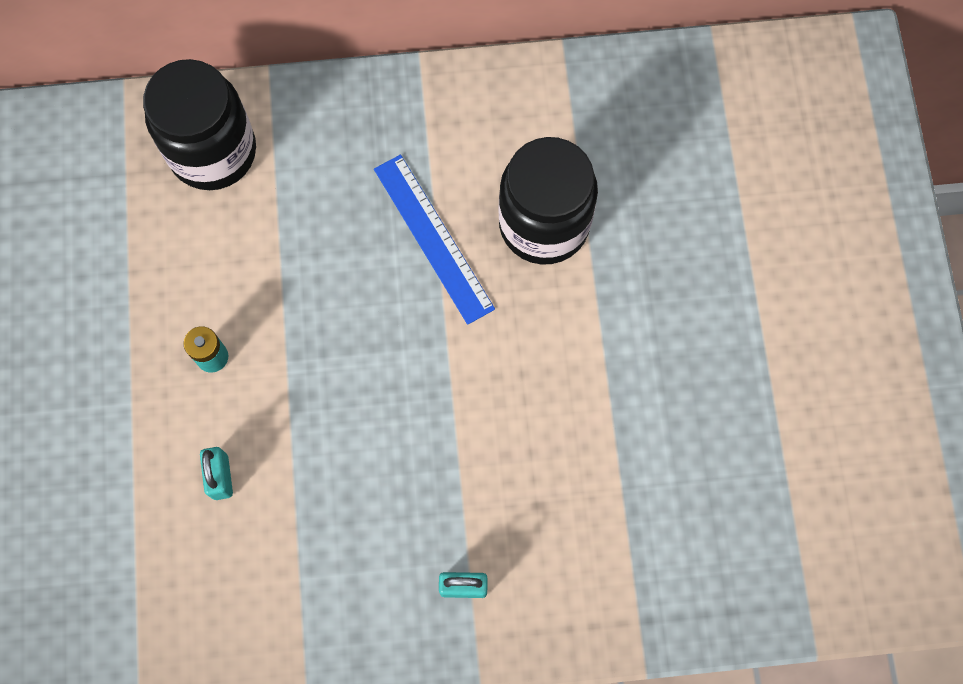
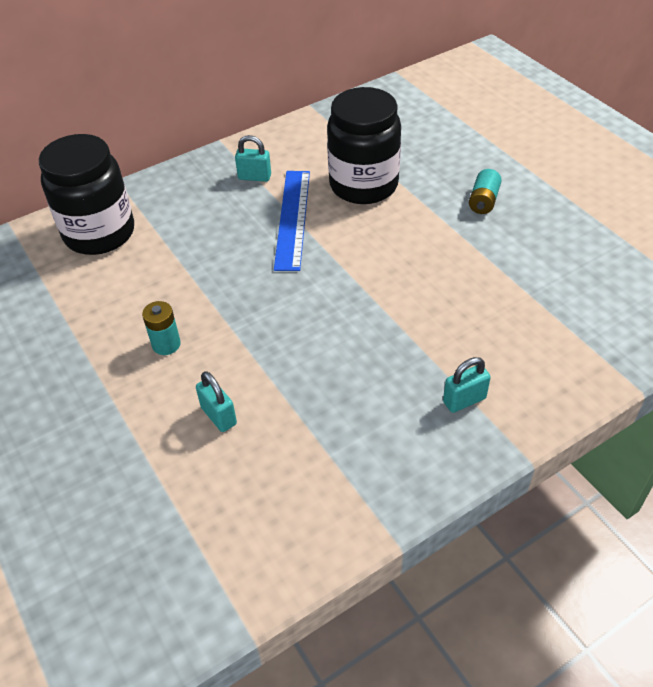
camera: 25 degrees left, 25 degrees down
blue ruler [374,155,495,325] -> blue ruler turned 60 degrees clockwise [274,171,310,271]
none -> turquoise padlock [235,135,271,182]
none -> turquoise battery [469,169,502,214]

